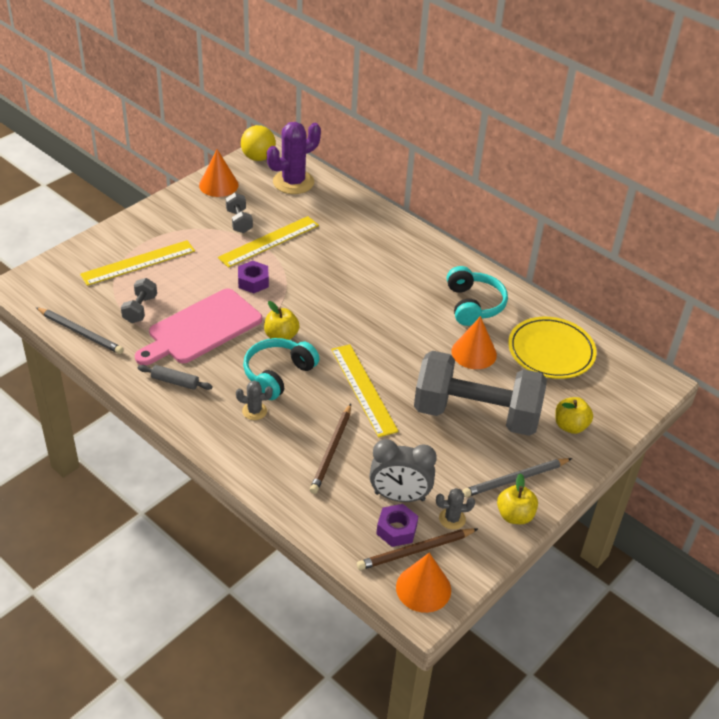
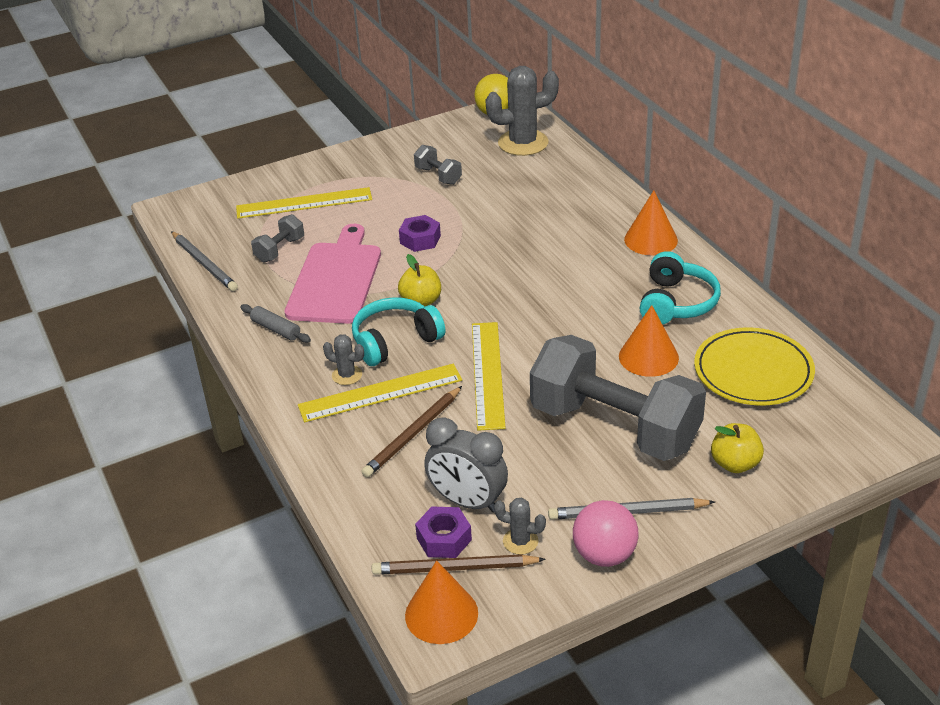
camera: 25 degrees right, 5 degrees down
pink cutting board [135,288,262,365] -> pink cutting board turned 120 degrees clockwise [285,224,381,324]
orange cone [199,149,239,197] -> orange cone moved to [624,190,678,255]
yellow ruler [218,216,319,268] -> yellow ruler moved to [298,364,462,423]
grey dumbbell [226,193,253,233] -> grey dumbbell turned 45 degrees counterclockwise [414,145,462,185]
purple cactus [267,122,321,194] -> grey cactus [485,66,559,156]
yellow apple [497,473,538,524] -> pink ball [573,500,638,567]

